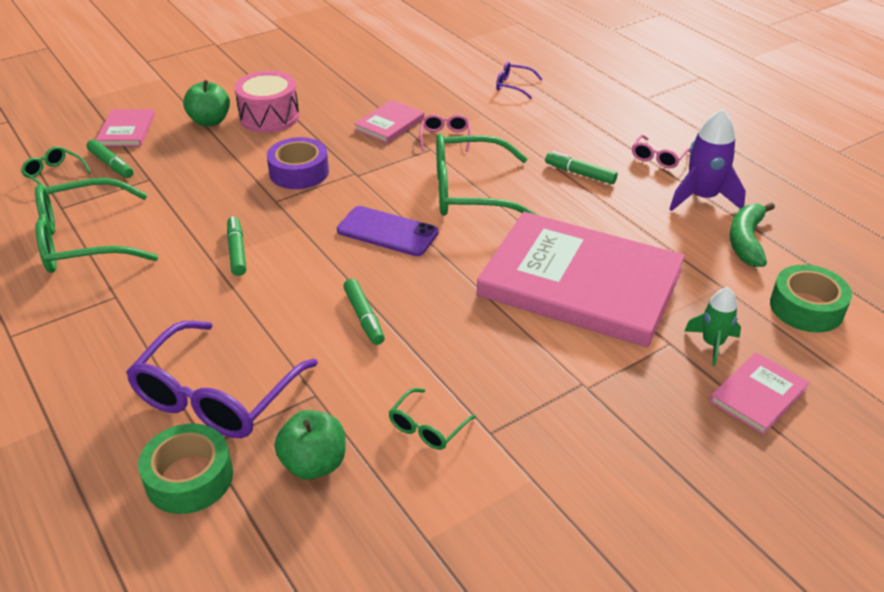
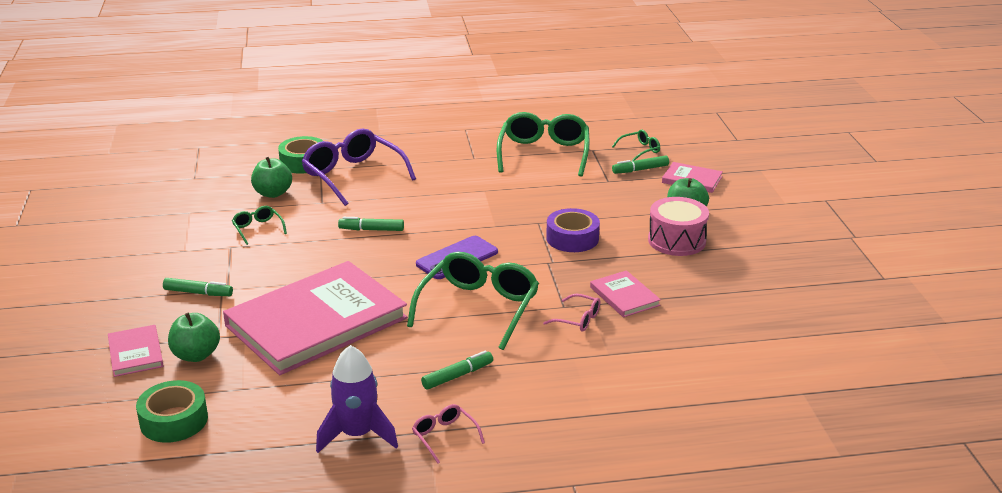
camera: 115 degrees right, 10 degrees down
green marker [227,216,246,276] -> green marker moved to [163,278,233,296]
purple glasses [496,62,542,99] -> none
green rocket [685,287,741,366] -> green apple [168,312,220,362]
green banana [730,203,775,267] -> none

